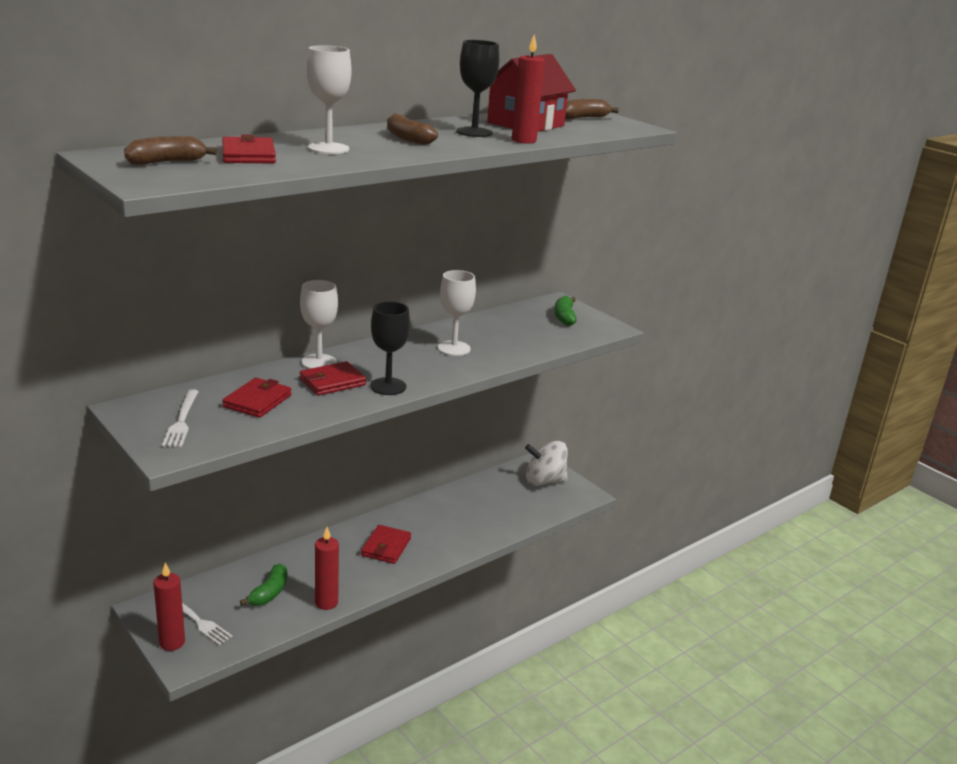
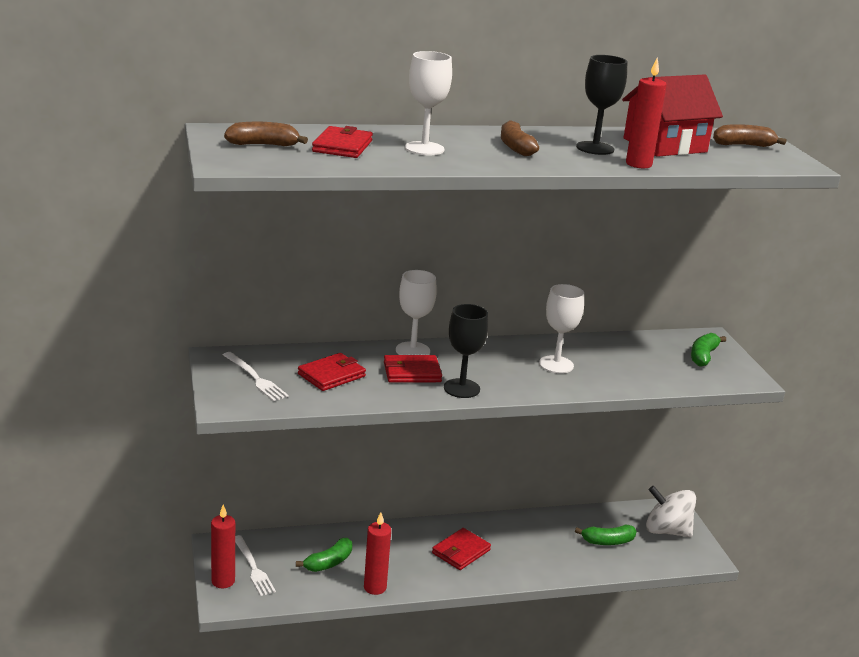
camera: 25 degrees right, 0 degrees up
white fork [162,389,199,447] -> white fork turned 60 degrees counterclockwise [223,352,289,401]
none -> green banana [575,525,637,545]

